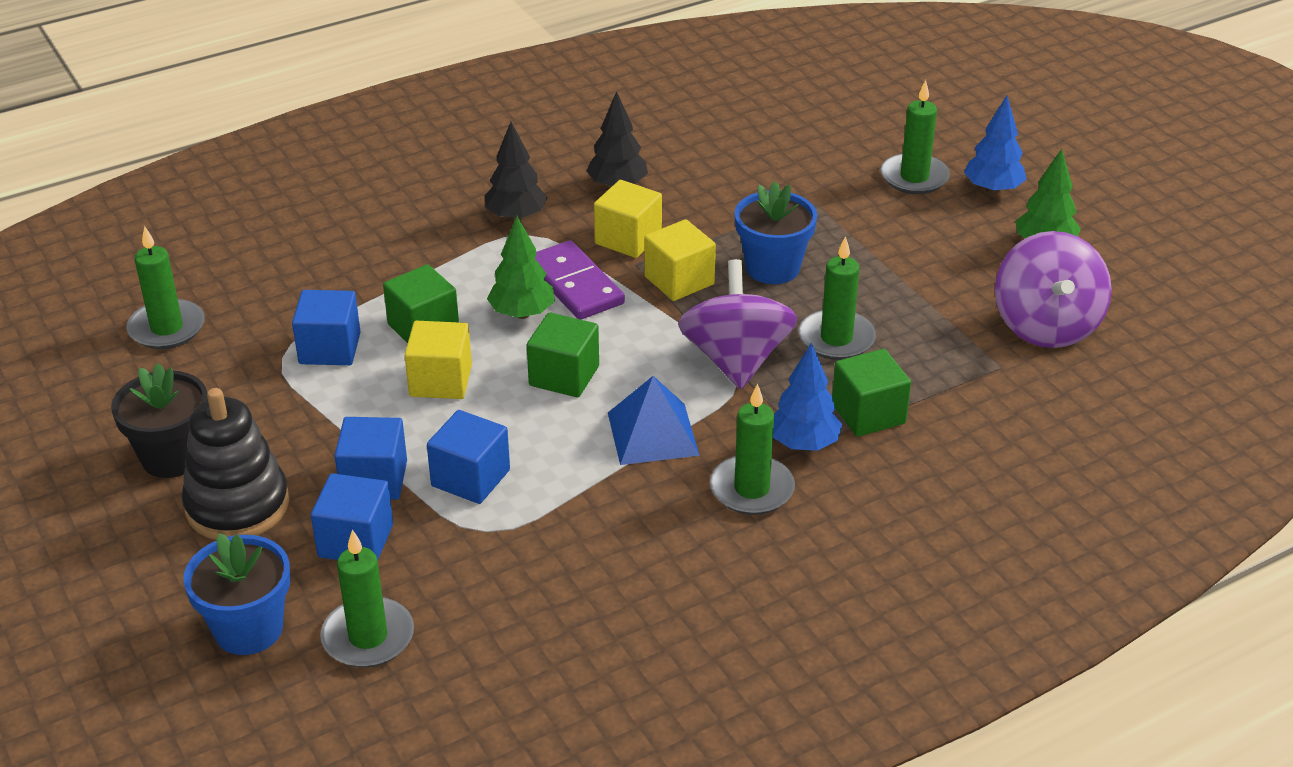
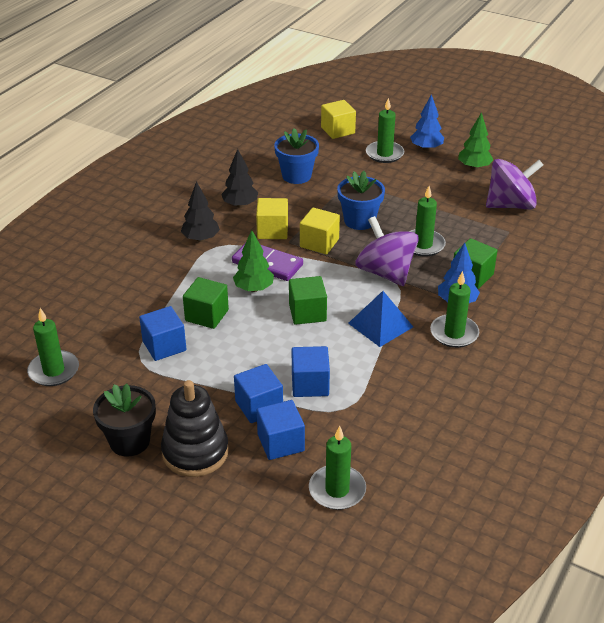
camera: 30 degrees left, 0 degrees up
blue flower pot [183,533,290,655] -> blue flower pot moved to [274,128,319,184]
yellow cube [405,321,472,399] -> yellow cube moved to [321,100,356,139]
purple spinning top [995,231,1112,348] -> purple spinning top turned 75 degrees counterclockwise [486,159,543,209]

